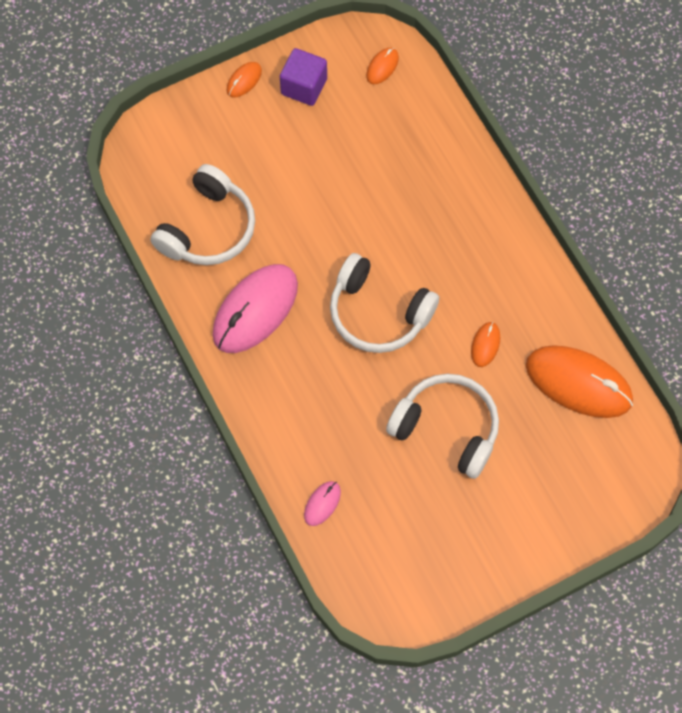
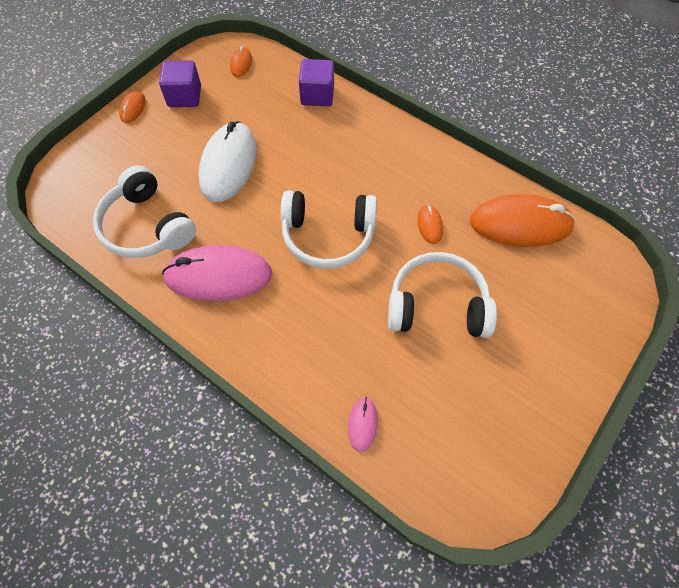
camera: 25 degrees left, 5 degrees down
white headphones [150,164,255,265] -> white headphones turned 135 degrees clockwise [93,166,196,258]
pink mouse [212,264,298,353] -> pink mouse turned 75 degrees clockwise [162,245,273,301]
none -> white mouse [198,121,257,202]
none -> purple cube [299,59,334,106]

